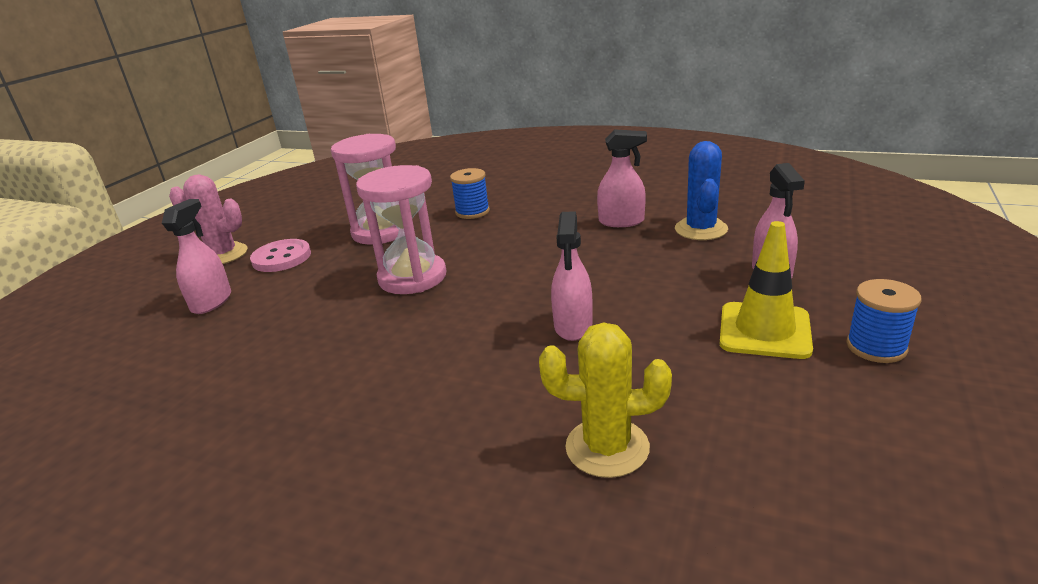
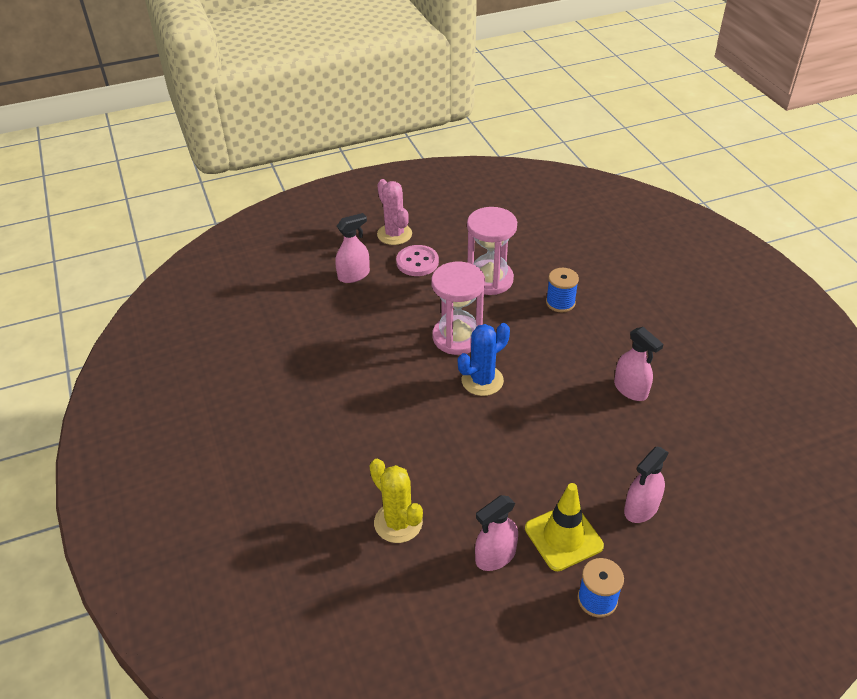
camera: 45 degrees right, 15 degrees up
pink spray bottle [551,211,593,341] -> pink spray bottle moved to [475,495,518,571]
blue cactus [675,141,728,240] -> blue cactus moved to [458,323,510,396]

